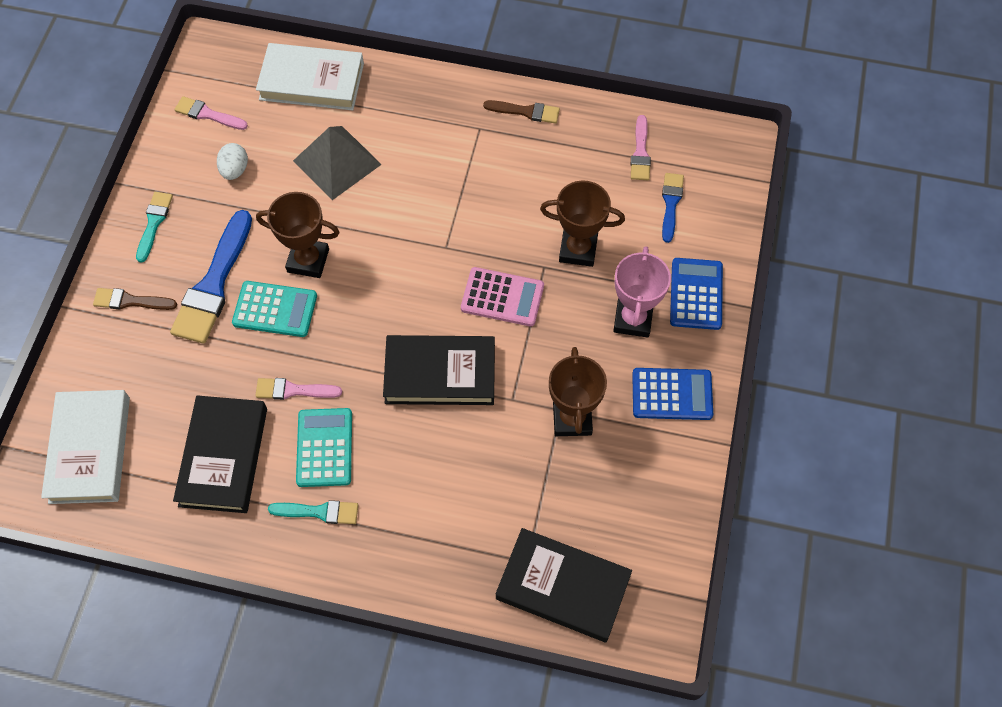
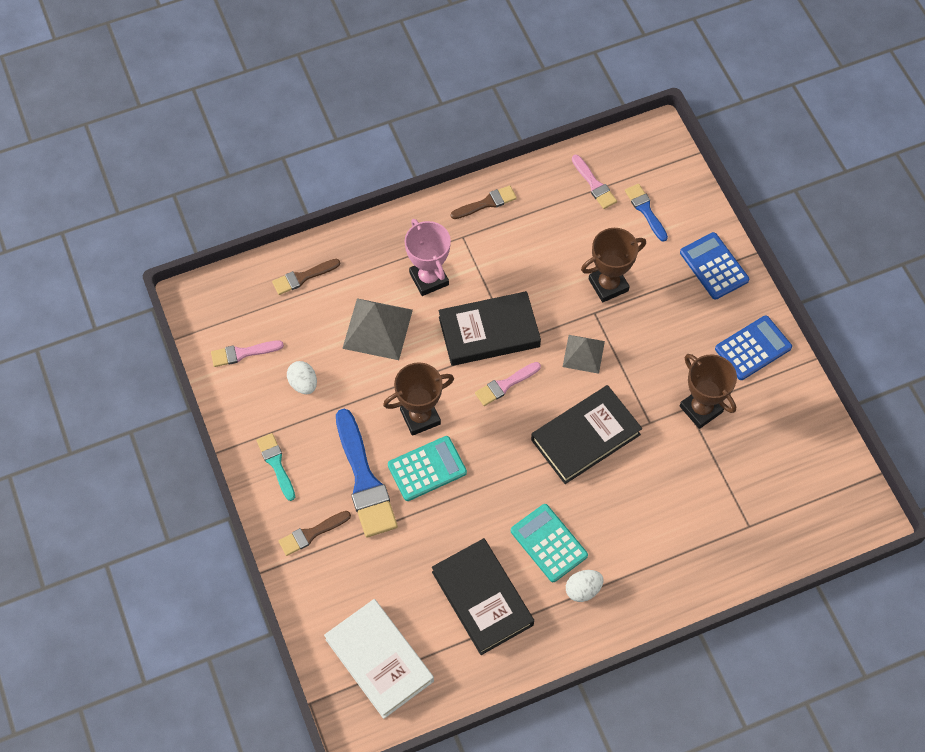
camera: 35 degrees left, 0 degrees up
pink brush [255,378,342,400] -> pink brush moved to [475,362,541,406]
white book [256,43,364,110] -> brown brush [272,259,340,295]
turquoise brush [268,500,358,524] -> white egg [566,570,604,602]
pink calculator [461,267,544,326] -> grey pyramid [563,335,605,374]
black book [496,528,632,642] -> black book moved to [438,291,541,366]
pink trophy [613,246,671,338] -> pink trophy moved to [405,219,451,296]

